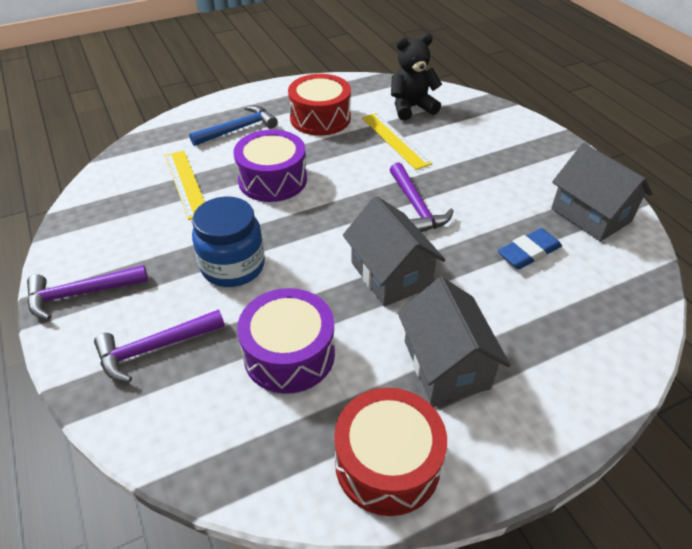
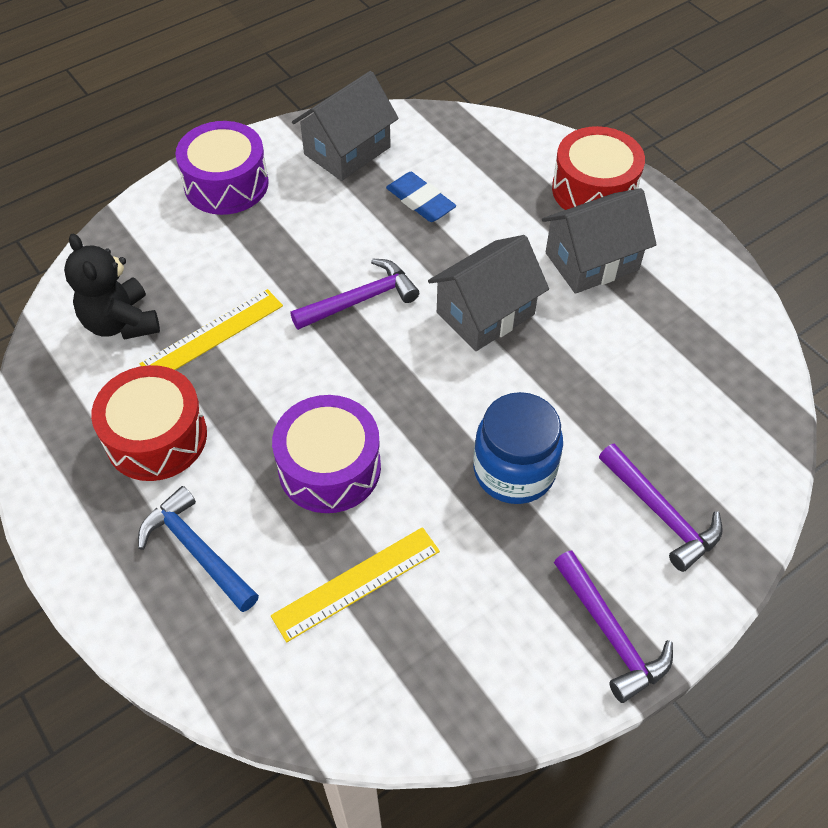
camera: 100 degrees left, 10 degrees up
purple drum [237,288,335,394] -> purple drum moved to [175,121,269,215]
red drum [334,388,447,516] -> red drum moved to [552,126,645,210]

